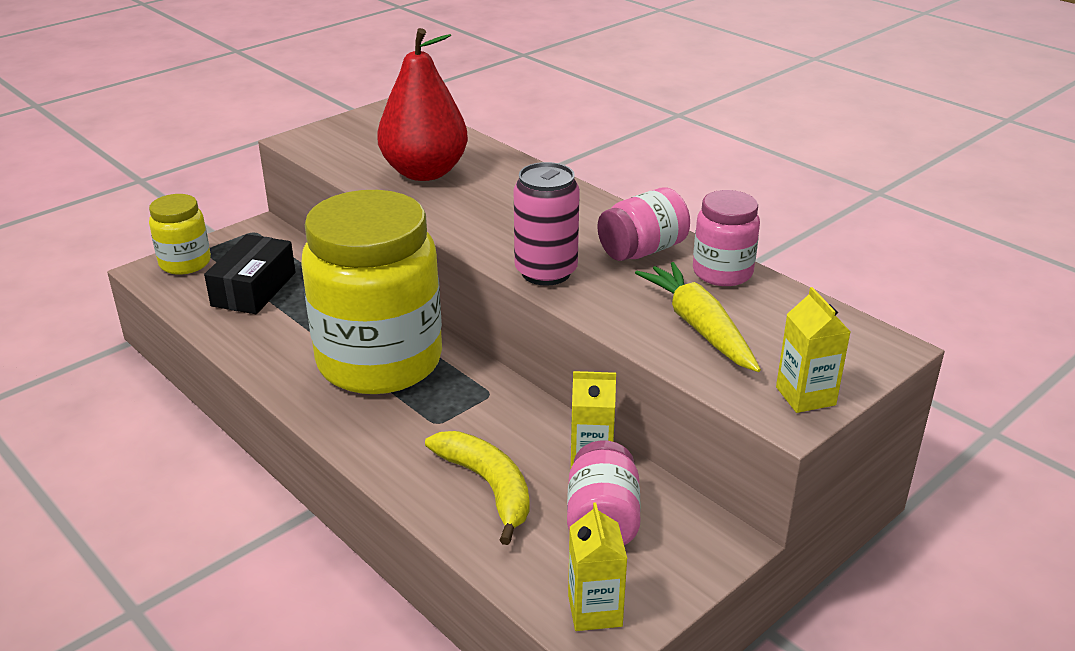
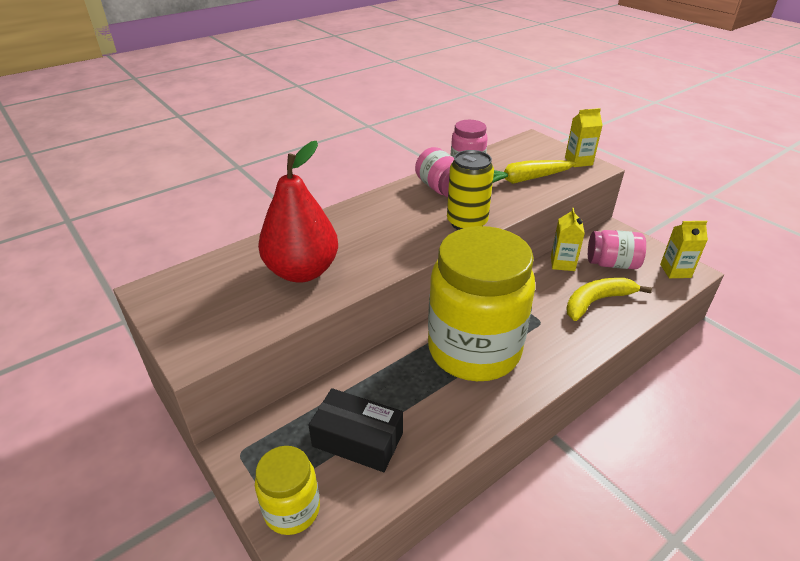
camera: 85 degrees left, 5 degrees up
pink can [514,162,580,286] -> yellow can [447,150,494,230]

